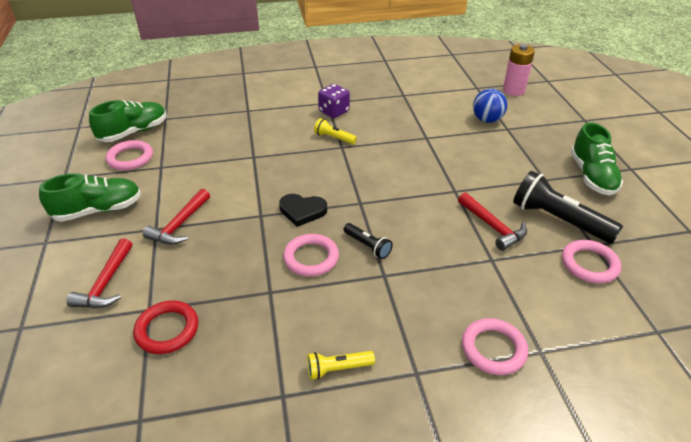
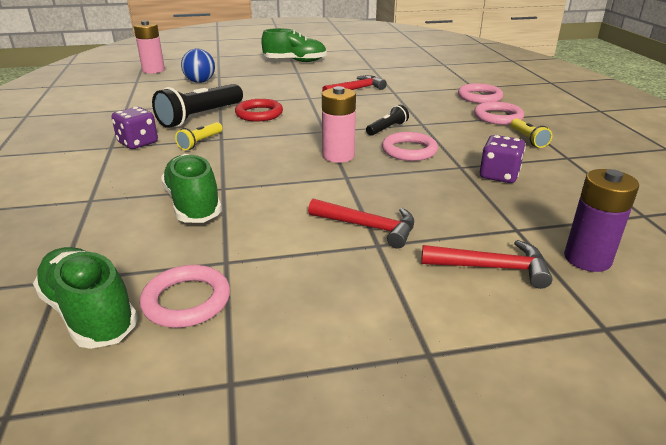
camera: 90 degrees left, 10 degrees down
green shoe [39,173,141,222] -> green shoe moved to [161,154,222,223]
red ring [133,301,198,354] -> red ring moved to [235,99,283,122]
black heart [279,194,327,227] -> pink battery [322,86,356,163]
black flashlight [513,171,623,244] -> black flashlight moved to [152,84,243,128]
pink ring [562,240,621,283] -> pink ring moved to [474,101,524,125]
none -> purple dice [480,135,525,183]
none -> purple battery [564,169,639,272]

